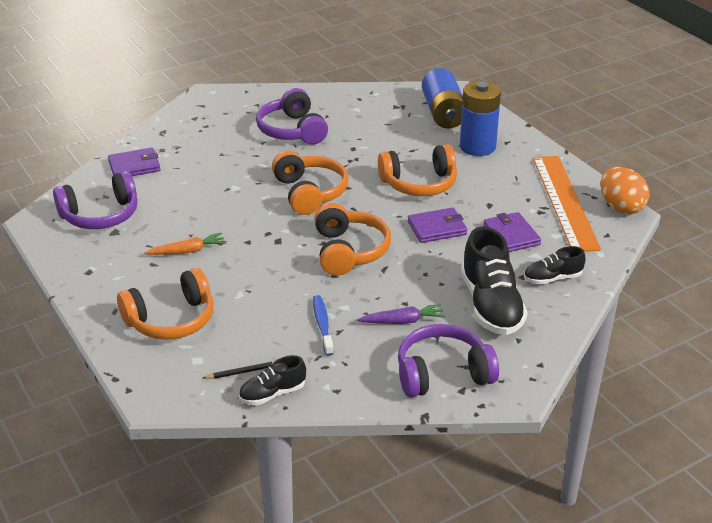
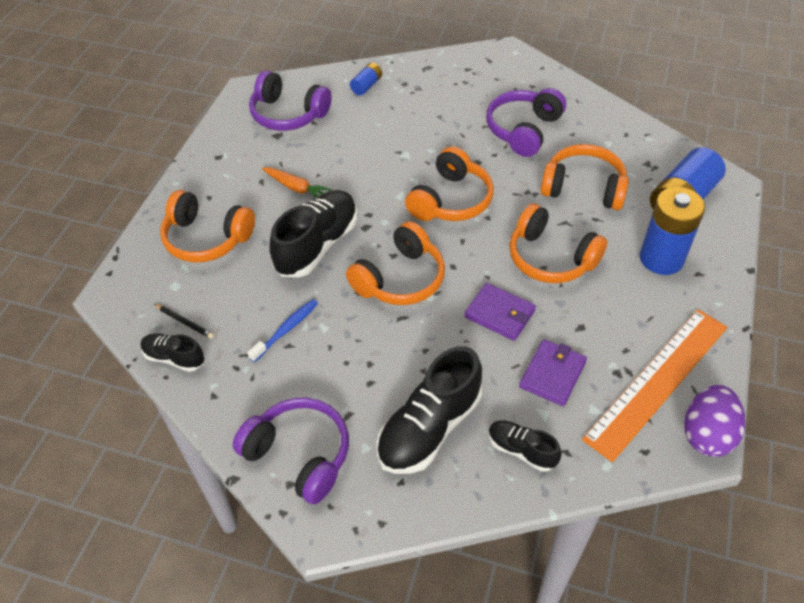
camera: 50 degrees right, 15 degrees up
purple wallet [108,147,161,176] -> blue battery [350,63,382,96]
purple carrot [357,304,445,324] -> none
orange egg [601,167,650,214] -> purple egg [684,385,745,457]
none -> black shoe [269,190,358,277]
none -> orange headphones [540,144,629,210]

